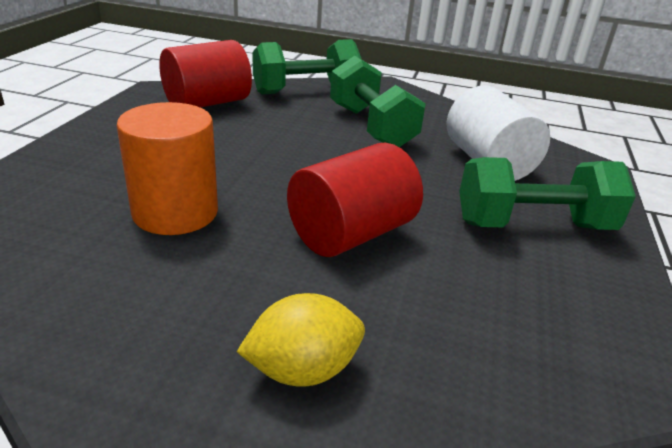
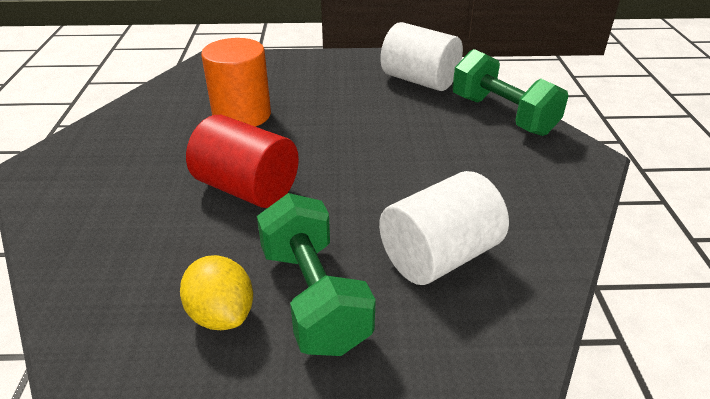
camera: 75 degrees right, 5 degrees up
red cylinder [159,40,252,108] -> white cylinder [380,22,463,91]
yellow lemon [237,293,365,387] -> yellow lemon moved to [180,255,253,330]
green dumbbell [330,56,426,147] -> none

